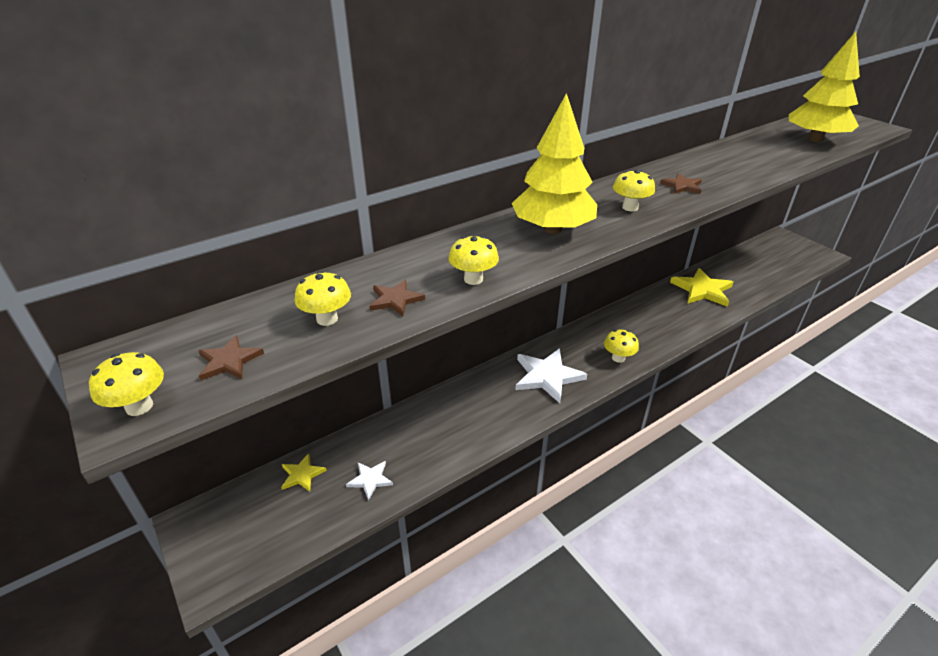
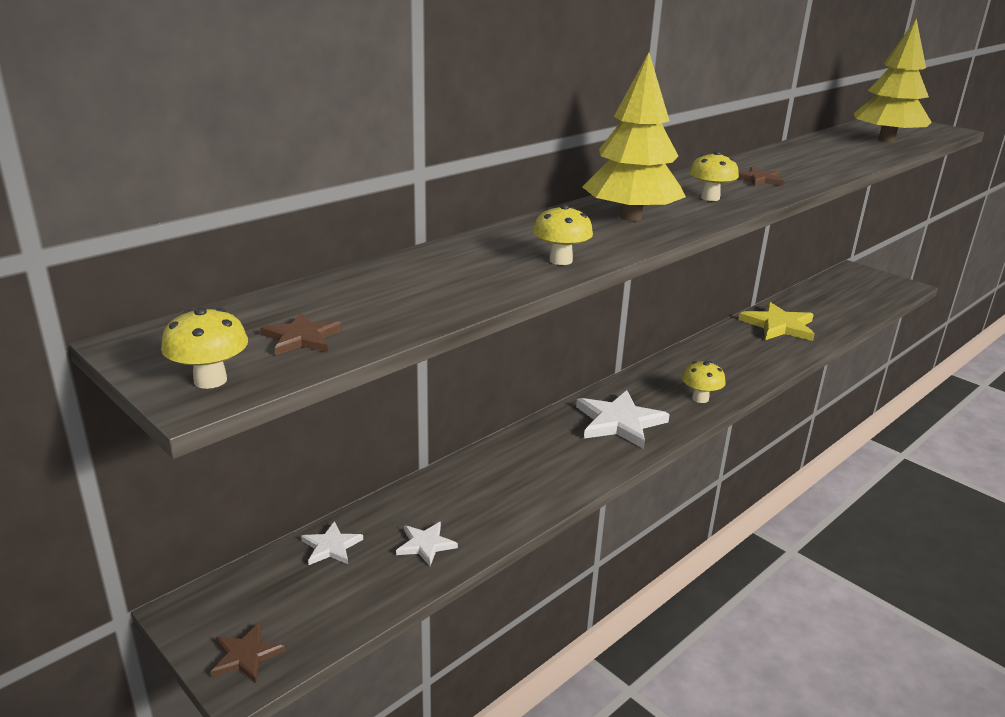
camera: 10 degrees left, 10 degrees down
yellow star [281,453,327,492] -> white star [301,521,363,565]
yellow mushroom [295,271,351,326] -> none
brown star [369,280,425,316] -> brown star moved to [211,623,285,683]

